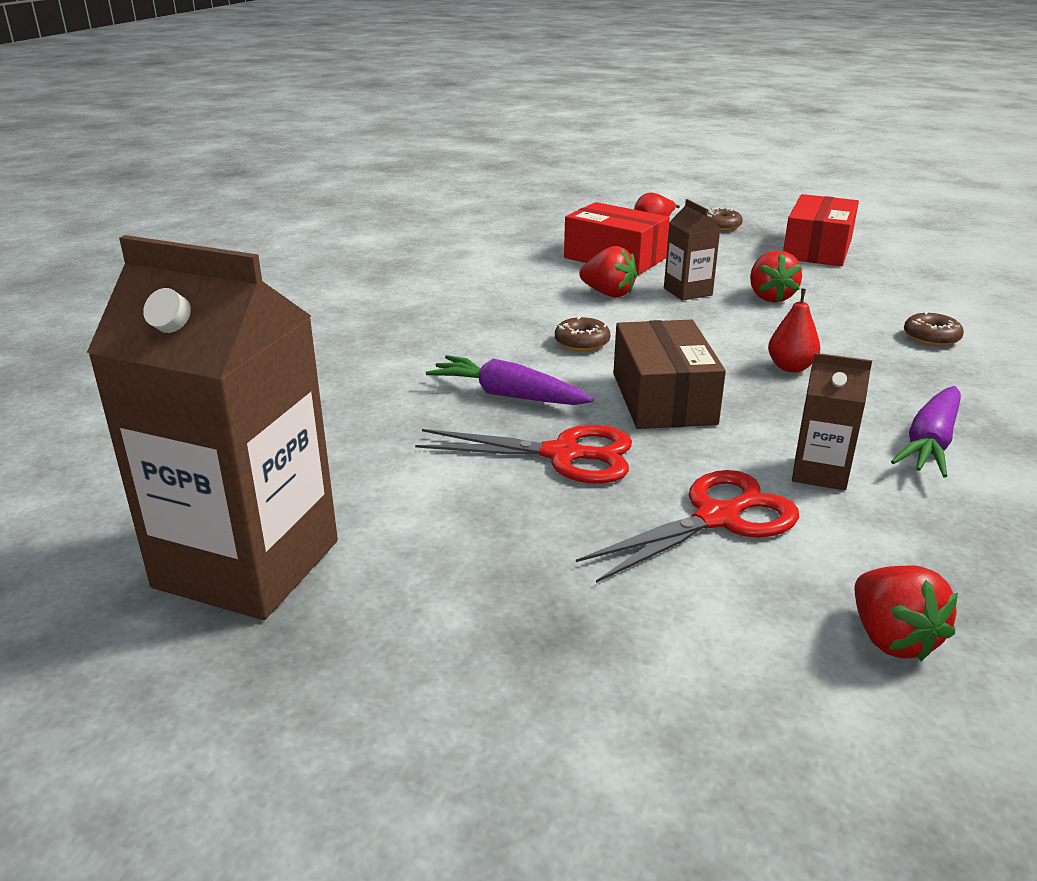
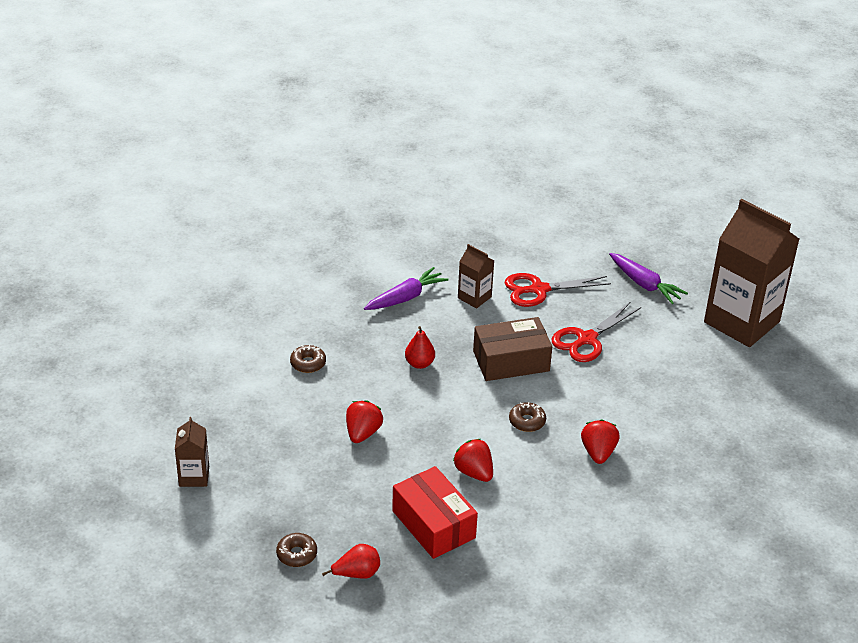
camera: 160 degrees left, 10 degrees up
red scissors [415,425,632,484] -> red scissors turned 75 degrees counterclockwise [552,302,641,362]
purple carrot [426,355,594,405] -> purple carrot moved to [609,253,688,304]
brown box [613,320,726,429] -> brown box turned 60 degrees clockwise [473,317,552,381]
brown carton [664,199,720,301] -> brown carton moved to [175,417,209,487]
red box [783,194,859,266] -> none
red strawberry [855,565,958,661] -> red strawberry moved to [581,419,619,464]

